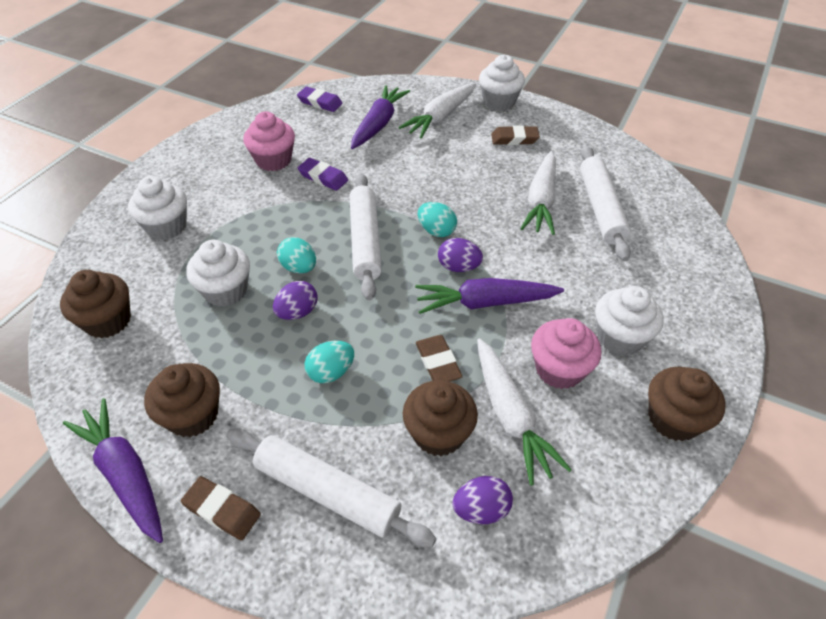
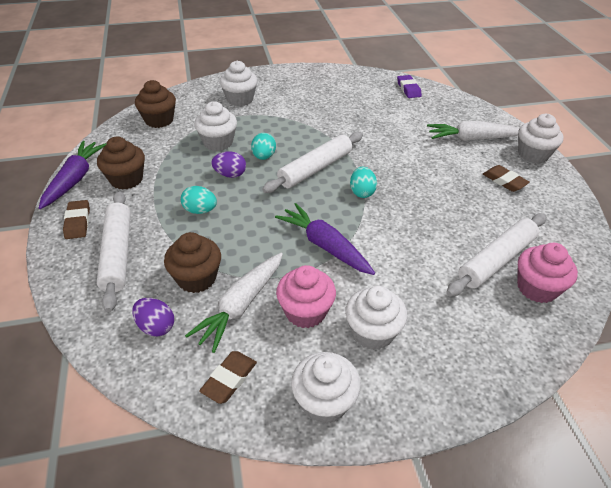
camera: 50 degrees right, 5 degrees down
pink cupcake [243,111,295,171] -> pink cupcake moved to [517,243,578,303]
purple eraser [298,158,348,191] -> none
purple carrot [351,85,410,149] -> none
brown eraser [416,335,463,382] -> brown eraser moved to [199,351,257,404]
purple egg [438,238,483,272] -> none
white carrot [520,151,556,235] -> none
brown cupcake [648,367,726,441] -> white cupcake [291,352,361,424]

